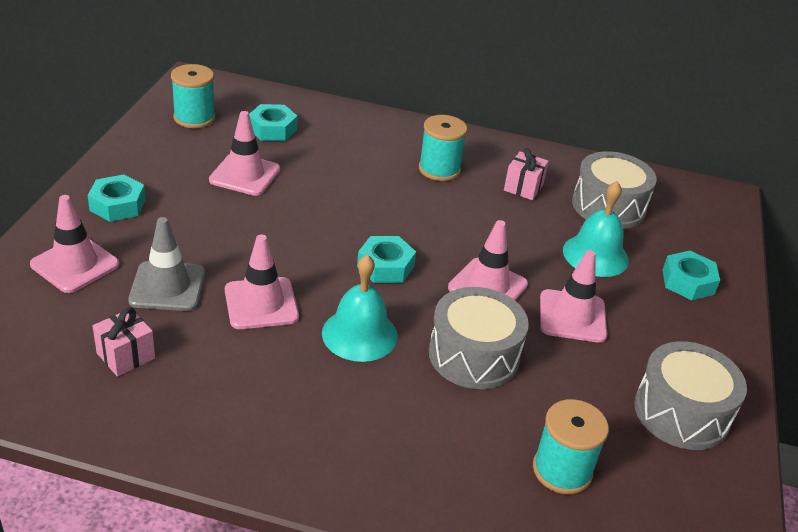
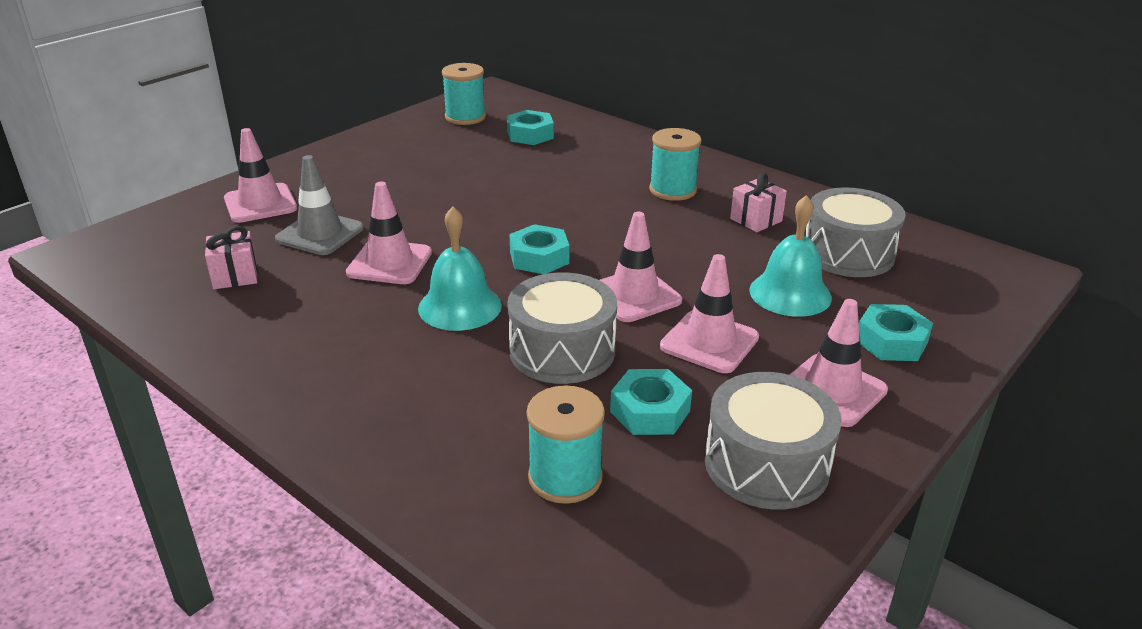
camera: 30 degrees right, 5 degrees down
turquoise nut [87,174,146,222] -> turquoise nut moved to [610,369,692,435]
pink traffic cone [209,111,280,196] -> pink traffic cone moved to [789,299,888,427]

